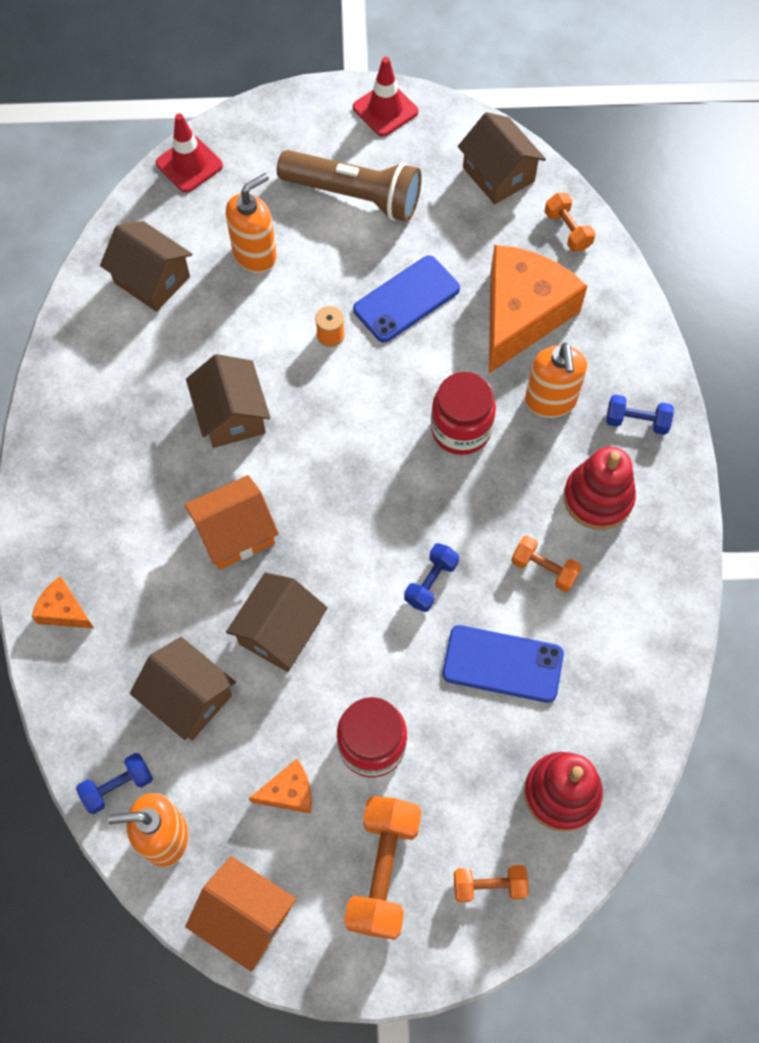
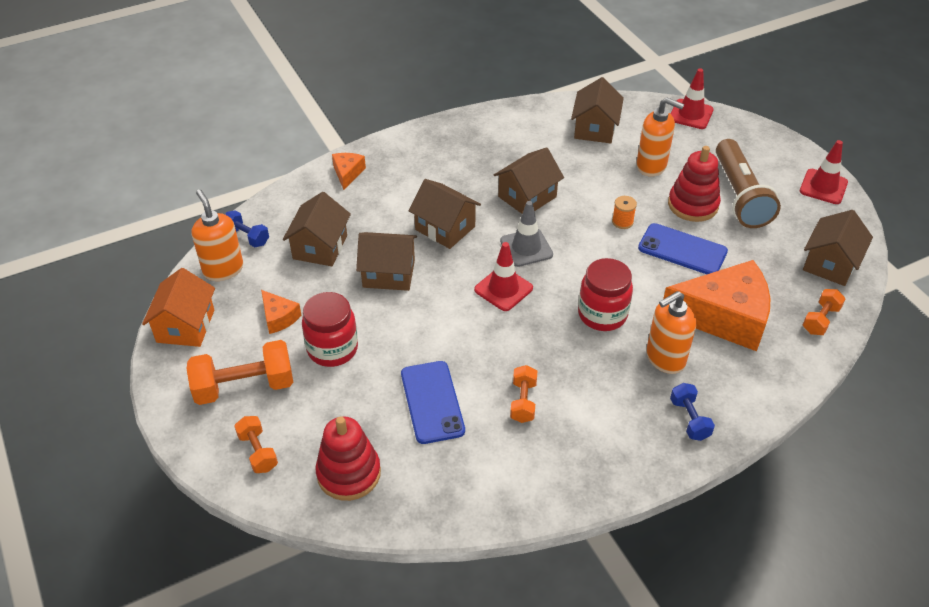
camera: 65 degrees right, 20 degrees down
orange house [184,475,279,570] -> brown house [409,179,481,249]
blue dumbbell [404,543,459,612] -> none
red stacking toy [564,447,636,530] -> red stacking toy moved to [668,146,721,222]
none -> red traffic cone [474,242,533,311]
none -> grey traffic cone [500,201,553,267]

